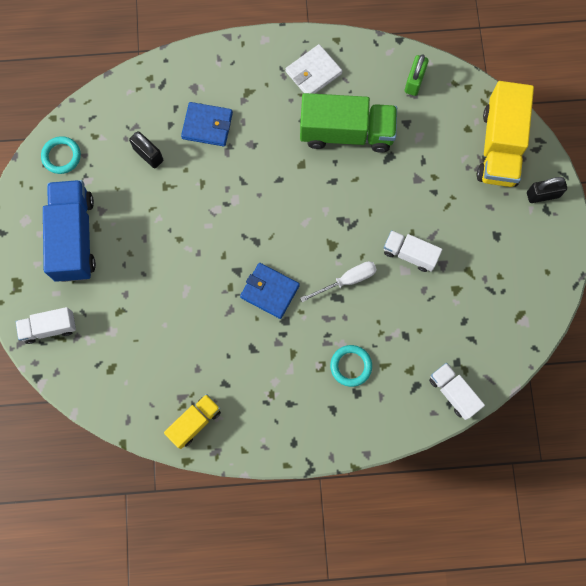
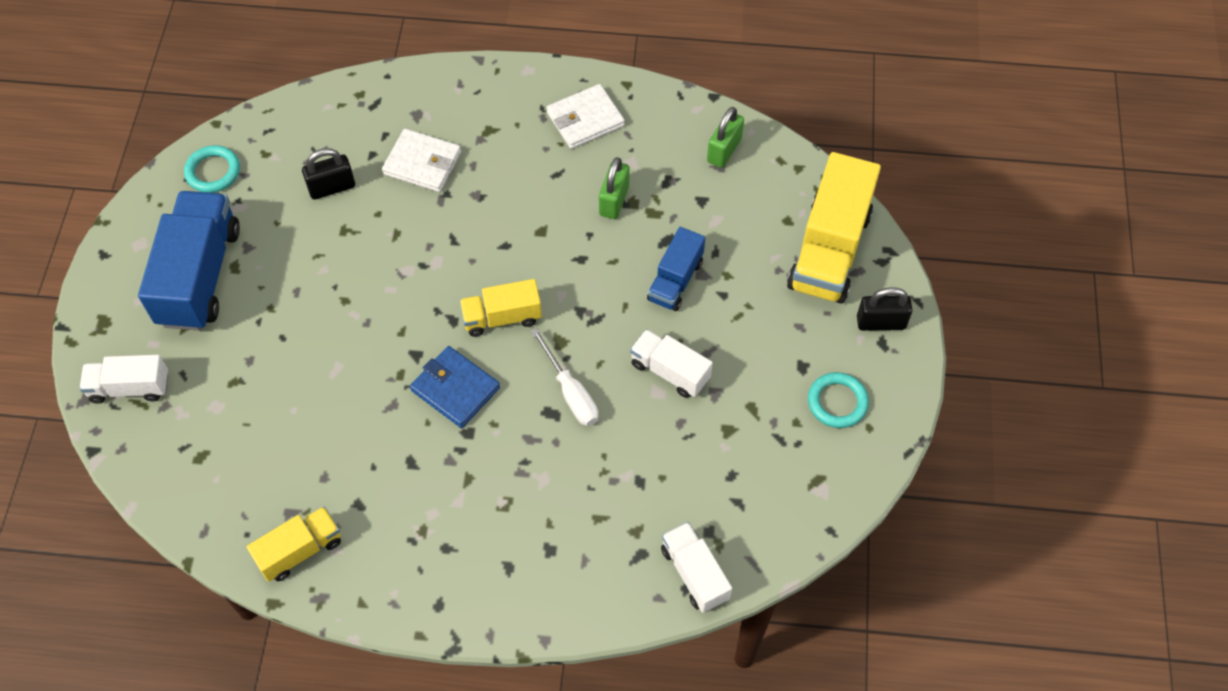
camera: 10 degrees right, 15 degrees down
black padlock [129,131,163,168] -> black padlock turned 75 degrees counterclockwise [302,148,355,200]
blue wallet [181,102,233,146] -> white wallet [382,129,461,192]
green truck [300,93,397,153] -> green padlock [599,157,630,219]
white screwdriver [300,261,377,302] -> white screwdriver turned 75 degrees clockwise [531,328,599,426]
turquoise ring [330,345,372,387] -> turquoise ring moved to [808,372,869,428]
none -> yellow truck [460,279,542,337]
none -> blue truck [647,227,705,311]

